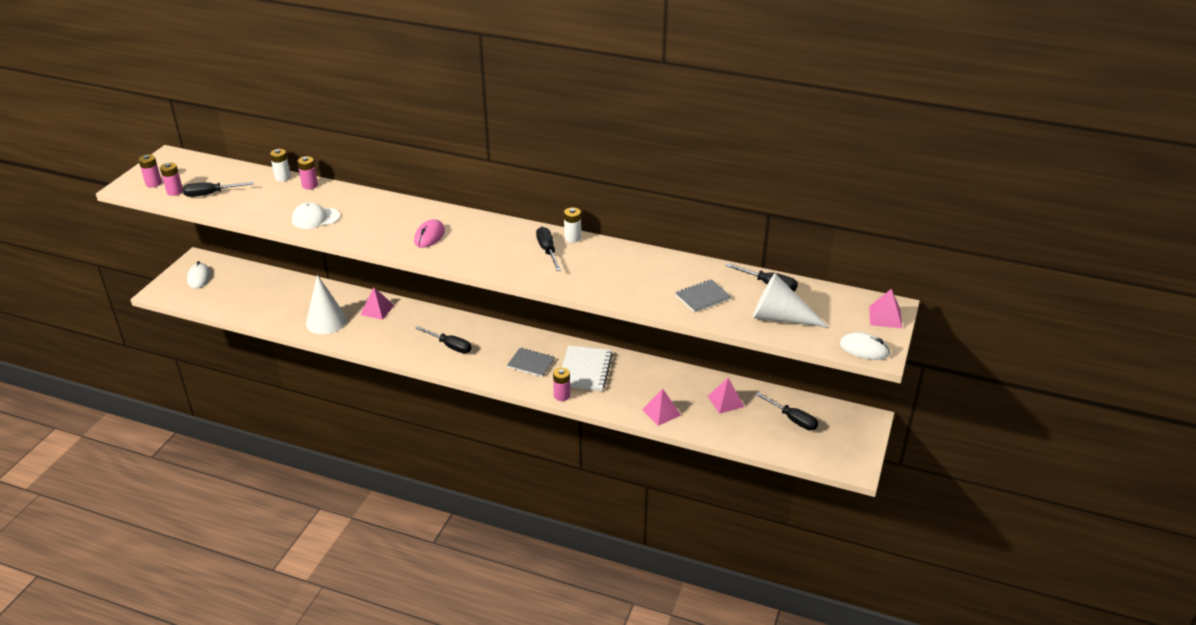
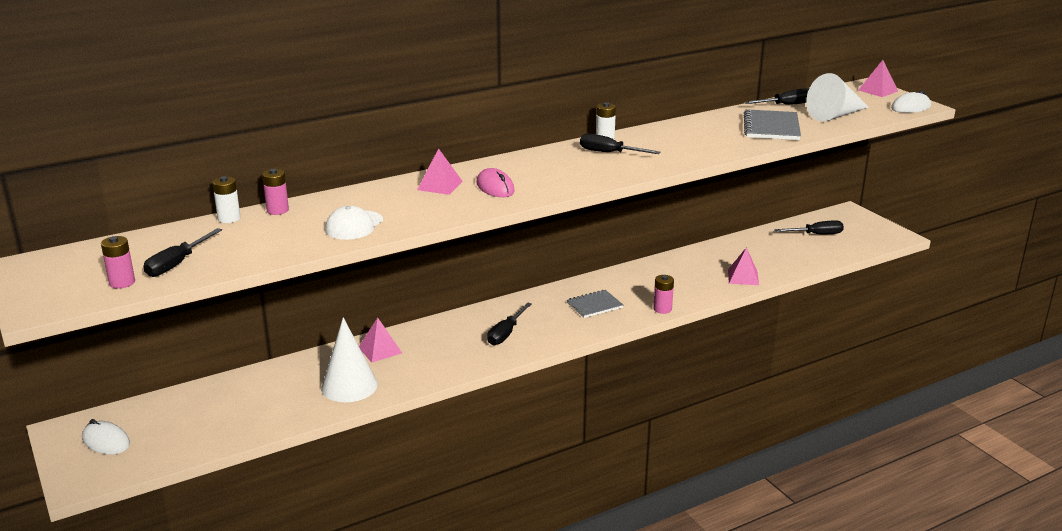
camera: 50 degrees left, 10 degrees down
pink battery [138,154,162,188] -> none
black screwdriver [415,326,472,353] -> black screwdriver turned 135 degrees clockwise [487,302,532,345]
white notebook [562,345,613,391] -> none
grey notebook [675,279,731,313] -> grey notebook [744,109,801,140], size x1.50
pink pyramid [708,378,744,414] -> pink pyramid moved to [417,148,463,195]

